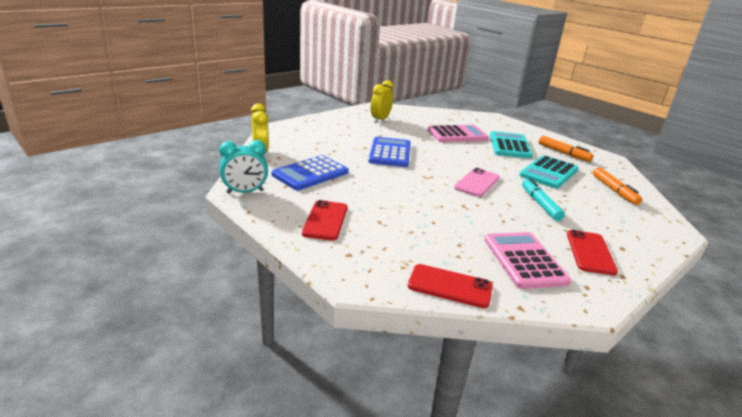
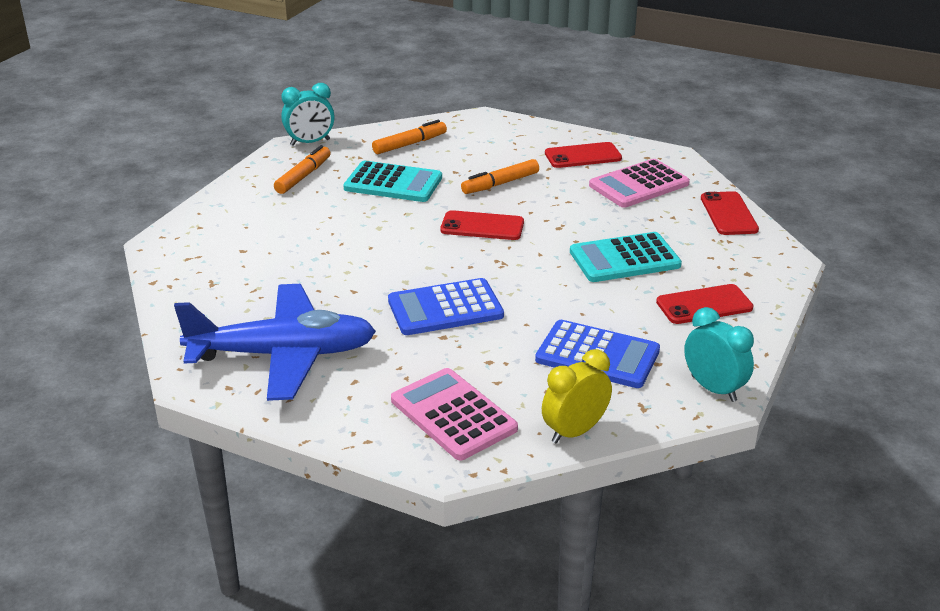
camera: 110 degrees left, 5 degrees up
yellow clock [371,80,394,123] -> blue plane [174,284,376,401]
pink calculator [428,125,489,142] -> pink calculator moved to [391,368,518,460]
pink phone [454,168,500,197] -> red phone [440,210,524,240]
turquoise calculator [490,131,533,159] -> turquoise calculator moved to [570,232,682,282]
turquoise marker [522,178,565,221] -> orange marker [461,159,539,194]
none -> turquoise clock [281,83,335,146]

